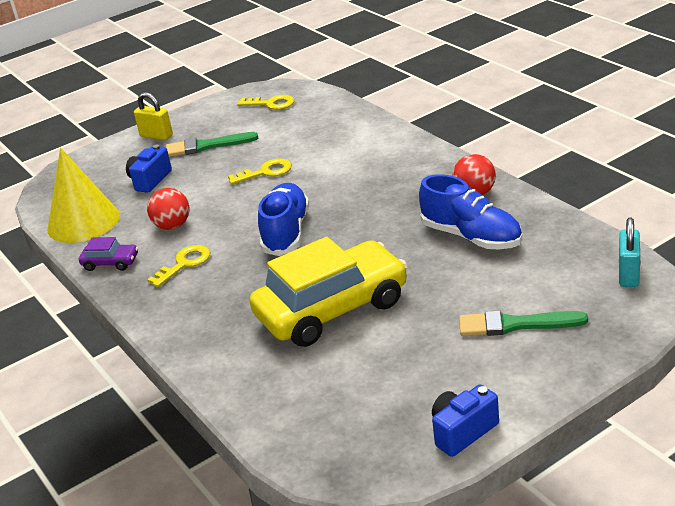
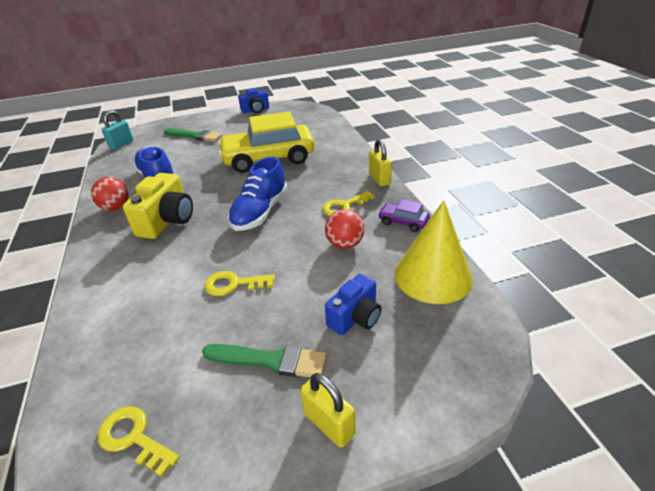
camera: 165 degrees left, 5 degrees up
none -> yellow camera [123,173,193,239]
none -> yellow padlock [369,139,392,186]

